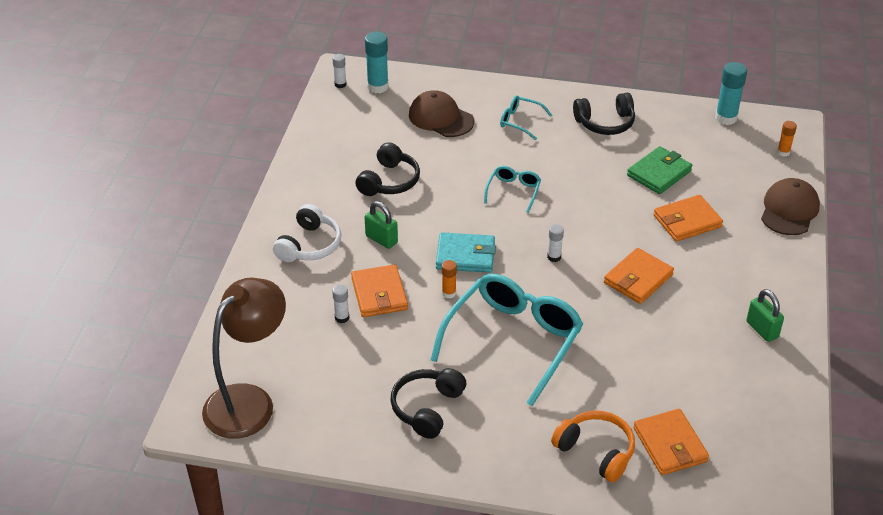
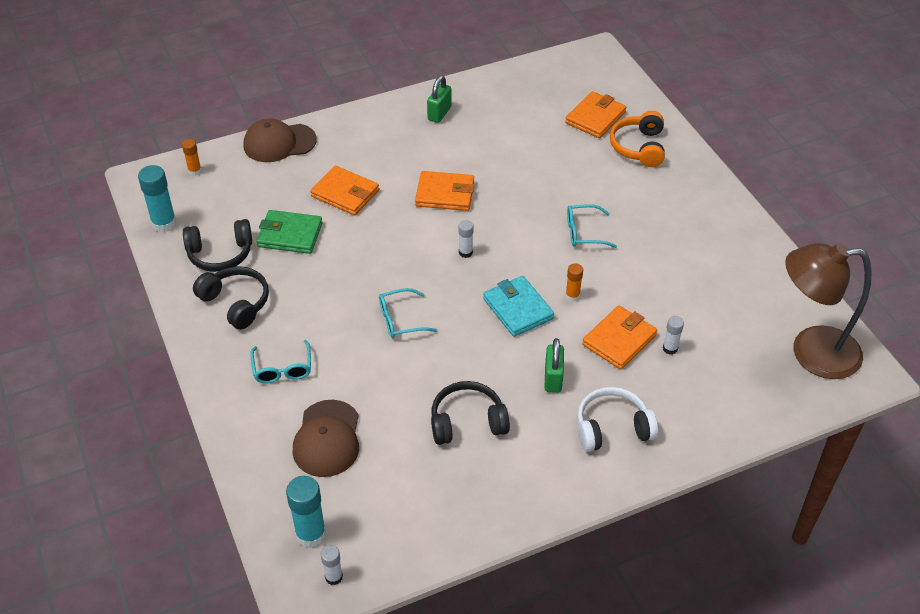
camera: 125 degrees left, 5 degrees up
black headphones [390,368,466,439] -> black headphones moved to [183,219,252,272]
turquoise glasses [431,274,583,406] -> turquoise glasses [567,204,617,248], size x0.46

